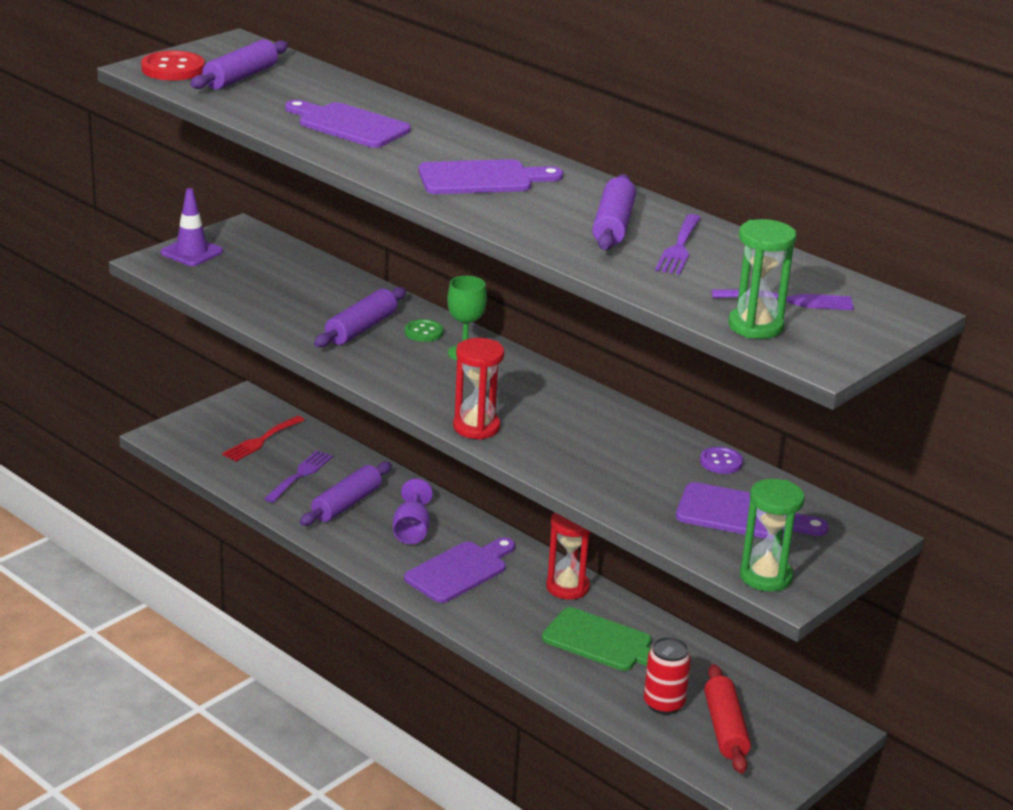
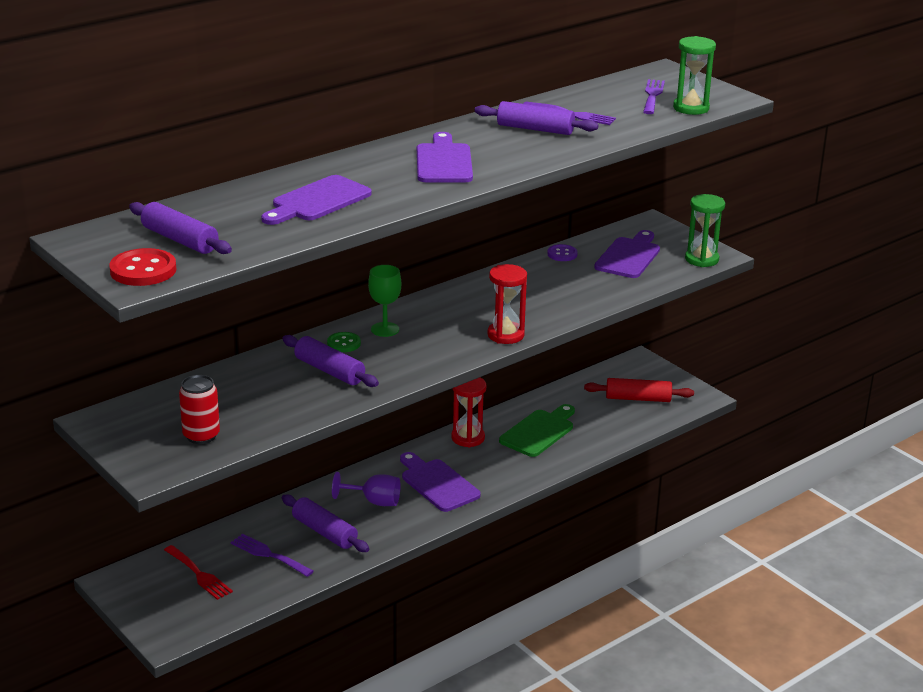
camera: 80 degrees left, 0 degrees up
purple traffic cone [160,188,223,266] -> none
red can [644,637,691,715] -> red can moved to [179,375,220,444]

